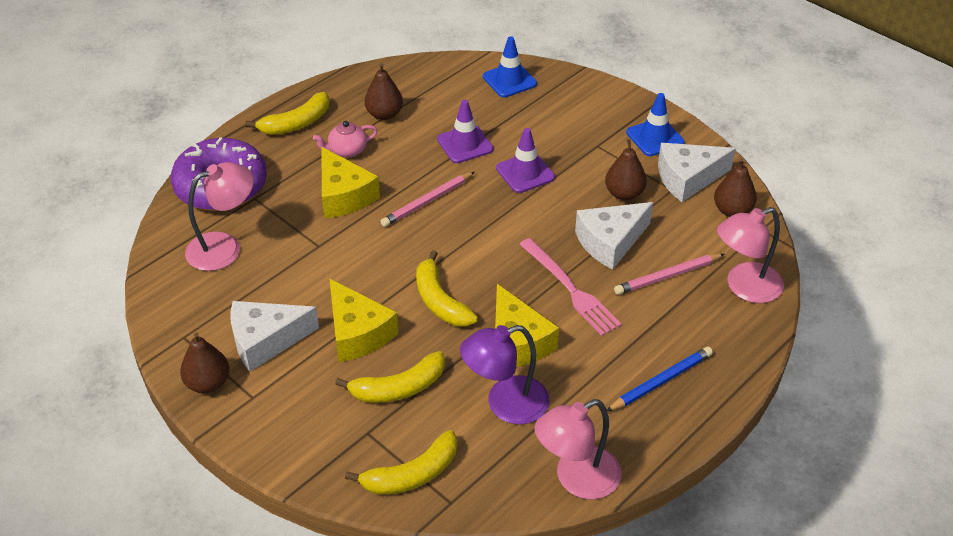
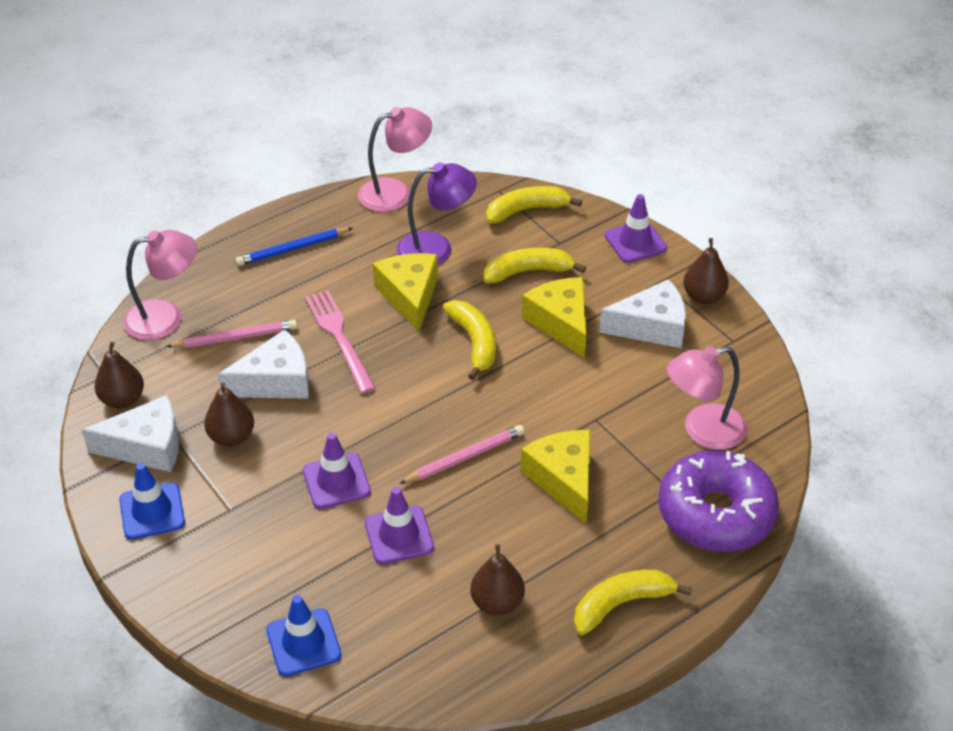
camera: 170 degrees left, 0 degrees up
pink teapot [313,121,378,158] -> none
none -> purple traffic cone [605,194,667,263]

